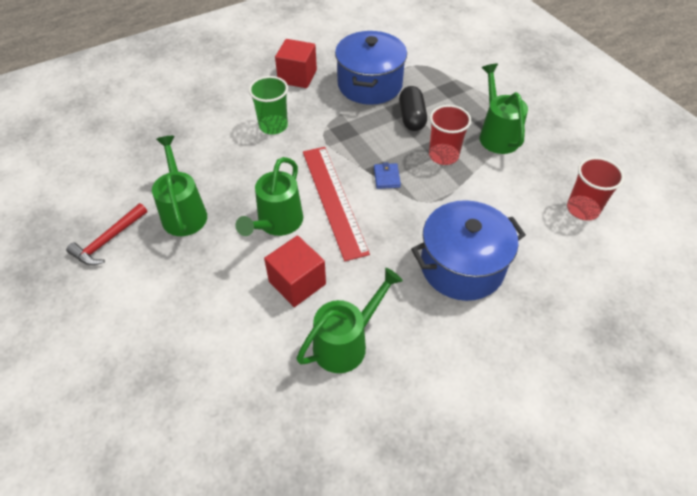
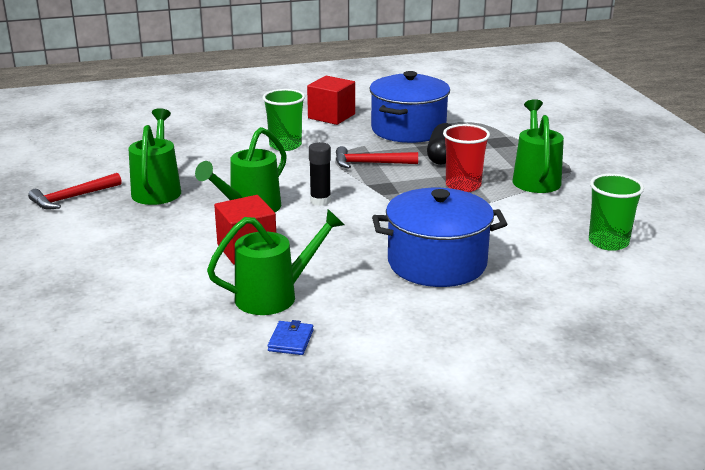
camera: 15 degrees right, 25 degrees down
red ruler [303,147,370,261] -> black glue stick [309,142,331,206]
blue wallet [374,162,401,189] -> blue wallet moved to [267,320,313,355]
red cup [567,157,624,221] -> green cup [589,174,644,251]
none -> red hammer [336,146,418,168]

